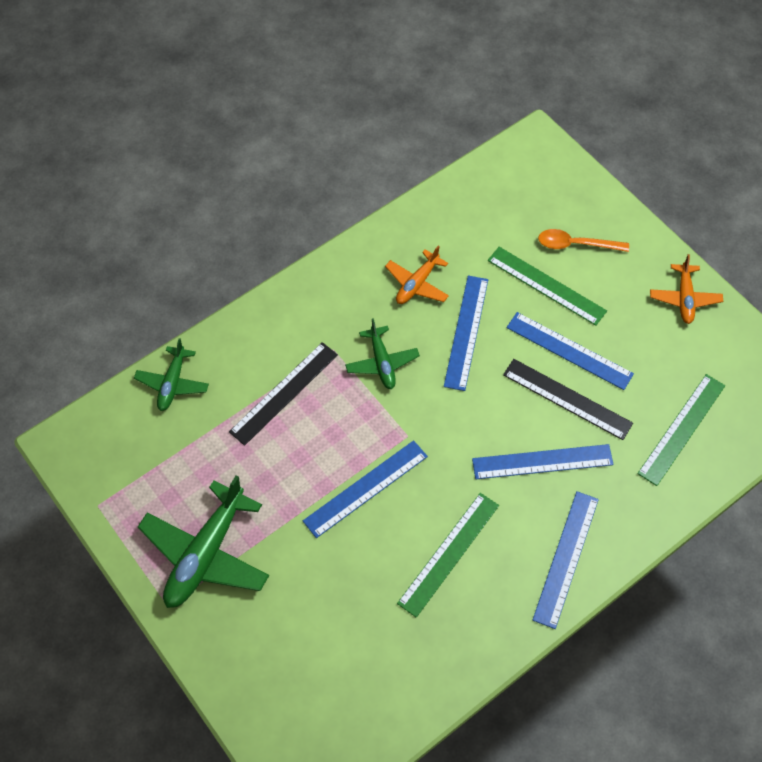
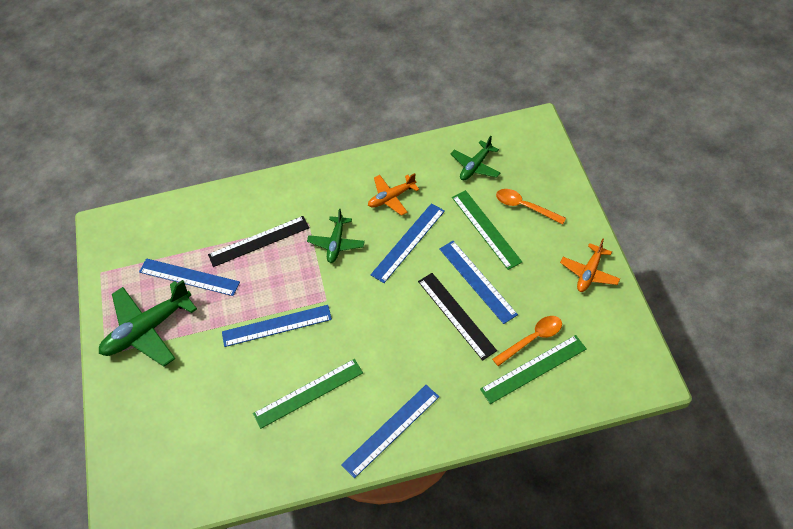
camera: 30 degrees right, 5 degrees down
green plane [134,338,209,411] -> green plane moved to [451,136,501,180]
blue ruler [472,444,614,479] -> blue ruler moved to [139,258,240,296]
none -> orange spoon [492,316,562,366]

